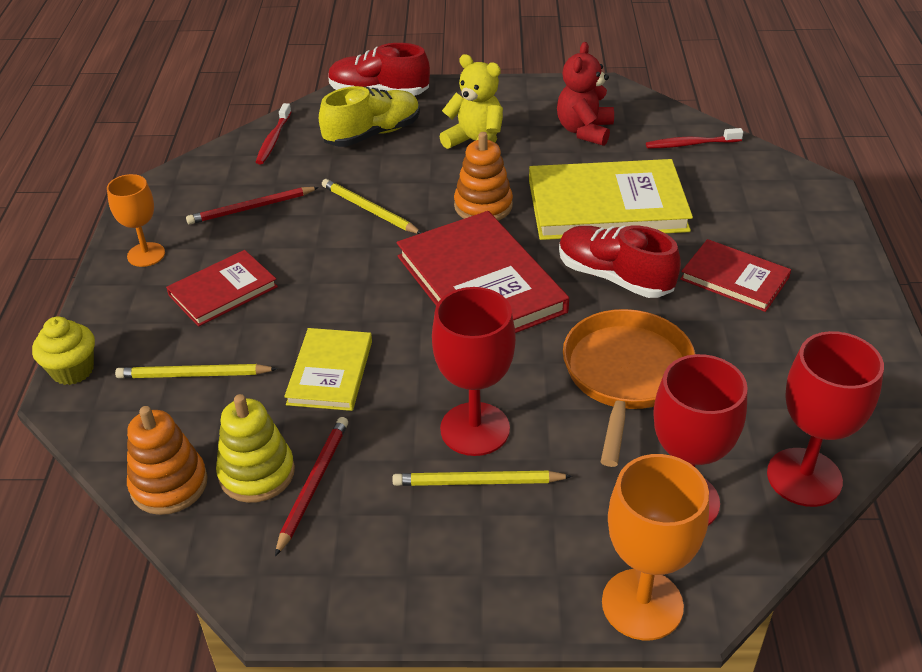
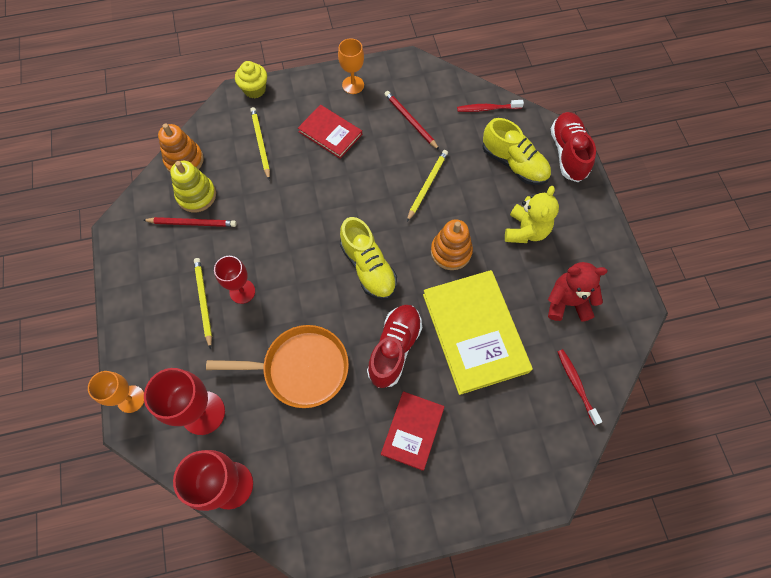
camera: 75 degrees right, 25 degrees up
yellow book [284,328,372,411] -> none
red book [397,211,569,333] -> yellow shoe [340,217,397,300]
red goblet [432,287,516,456] -> red goblet [214,256,255,304], size x0.64
orange goblet [602,454,709,640] -> orange goblet [88,371,144,413], size x0.64

